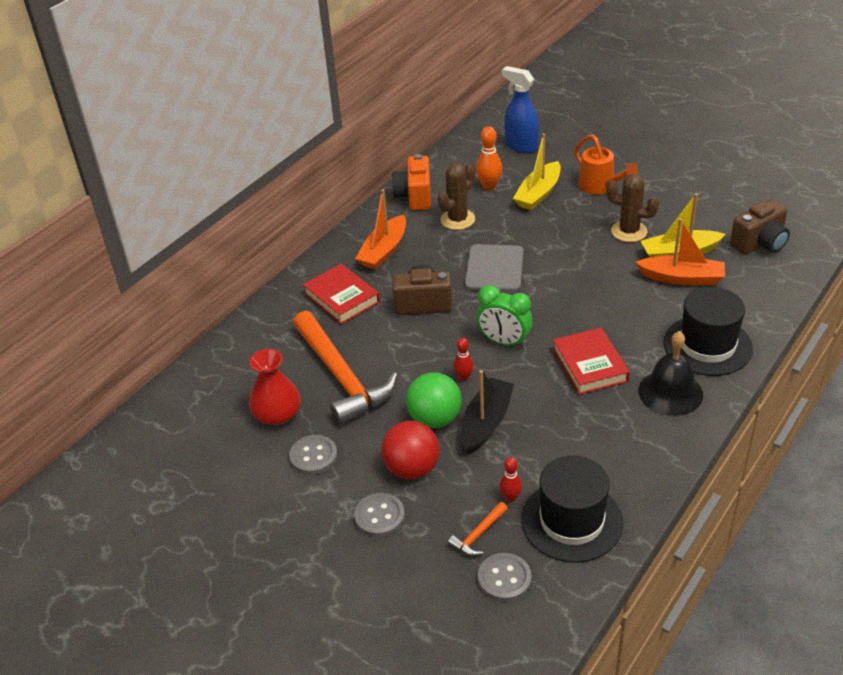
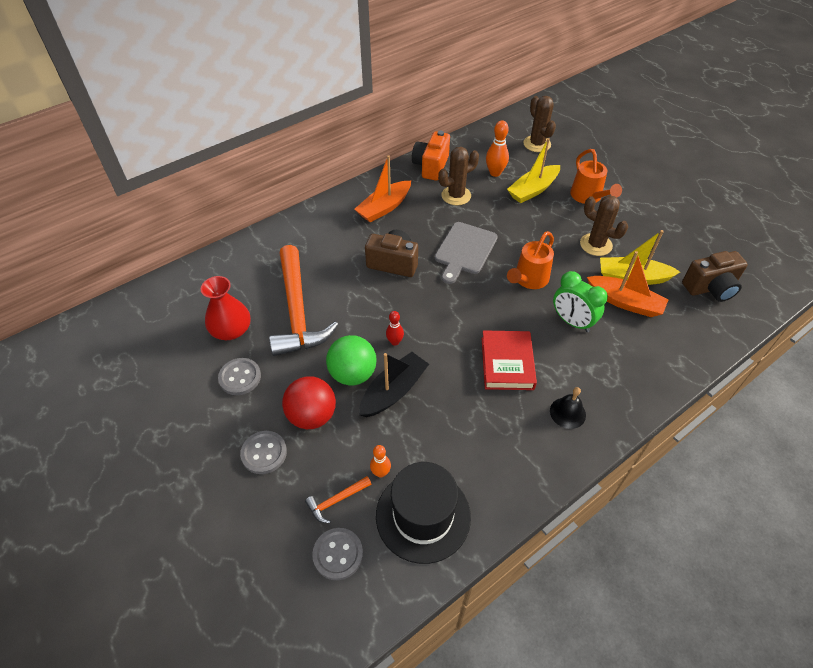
camera: 15 degrees right, 10 degrees up
red book [303,264,380,324] -> none
green clock [476,285,533,348] -> green clock moved to [553,271,608,332]
red bowling pin [500,457,522,502] -> orange bowling pin [370,445,391,478]
blue spray bottle [502,66,539,153] -> brown cactus [523,96,556,152]
black bell [638,331,703,416] -> black bell [550,387,586,429], size x0.60
black hat [663,287,753,376] -> none
none -> orange watering can [507,231,554,289]

